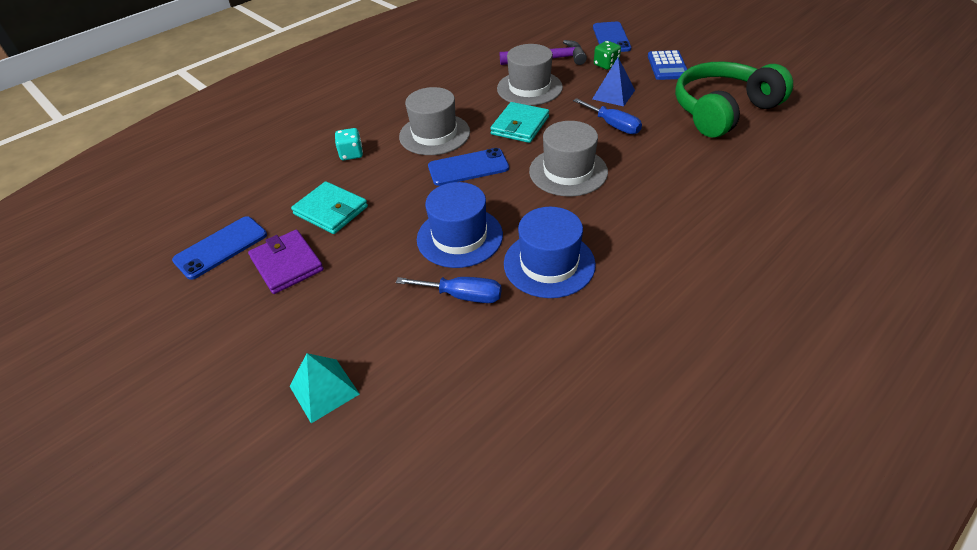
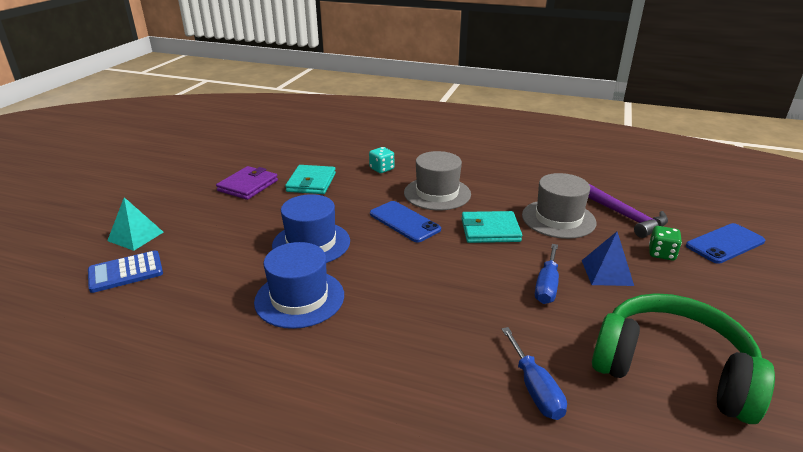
camera: 60 degrees right, 15 degrees down
blue phone [172,216,267,280] -> none
blue screwdriver [396,277,502,303] -> blue screwdriver moved to [502,327,567,420]
grey hat [529,121,608,197] -> none
blue calculator [648,50,687,80] -> blue calculator moved to [88,250,163,293]

